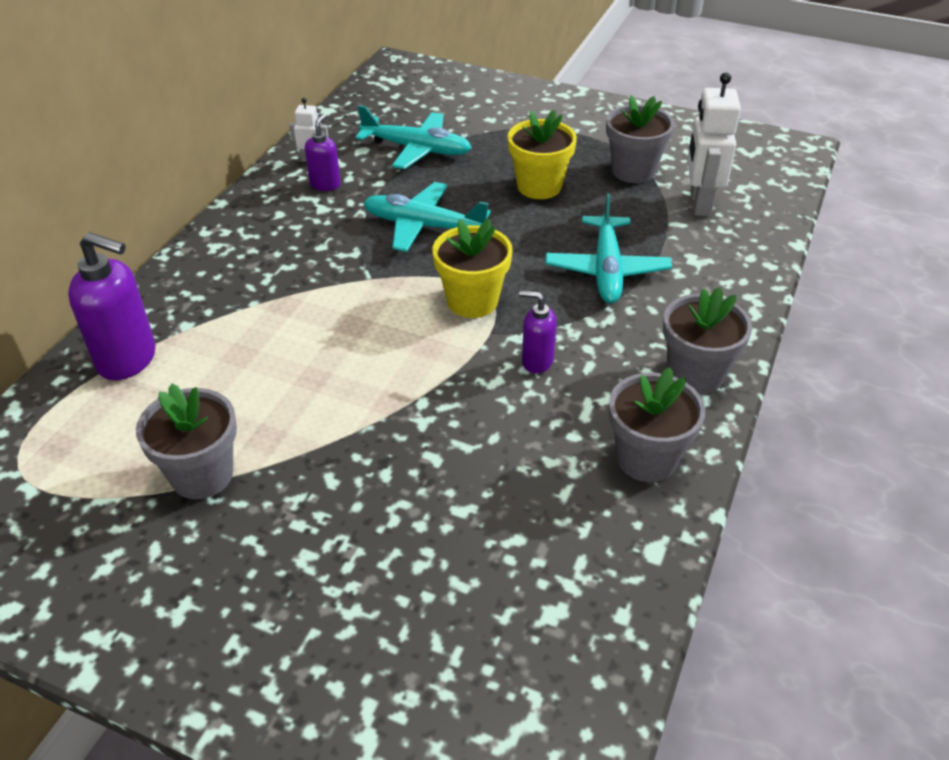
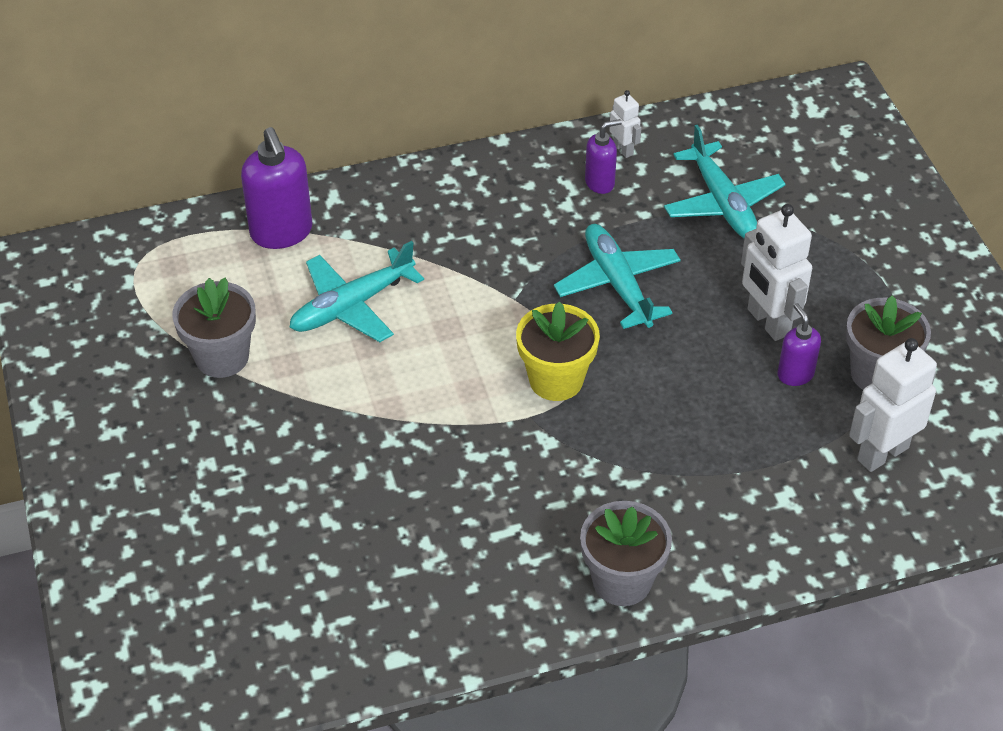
camera: 50 degrees right, 5 degrees up
yellow flower pot [508,110,577,199] -> white robot [741,204,812,341]
purple soap dispenser [519,290,557,373] -> purple soap dispenser moved to [777,303,821,386]
turquoise plane [546,193,672,303] -> turquoise plane moved to [289,241,424,342]
grey flower pot [609,367,706,482] -> none

